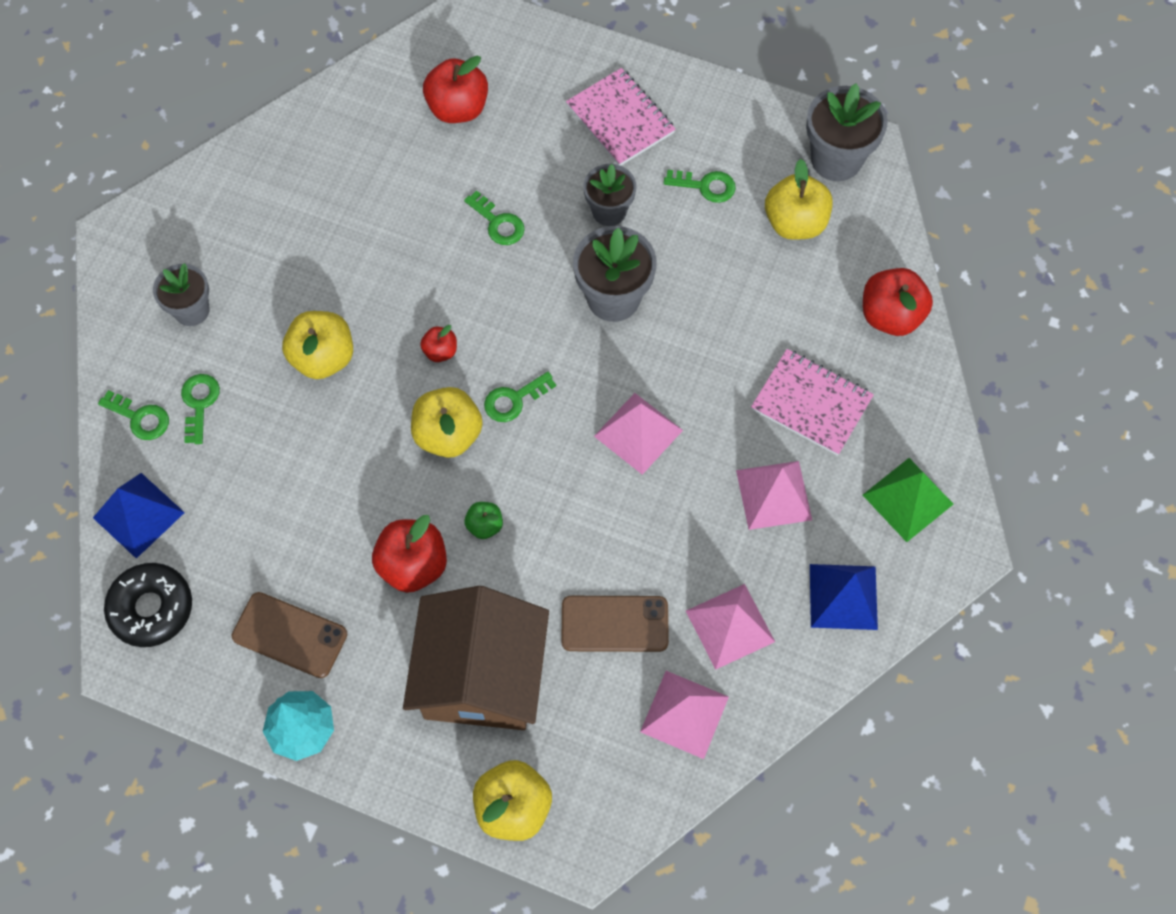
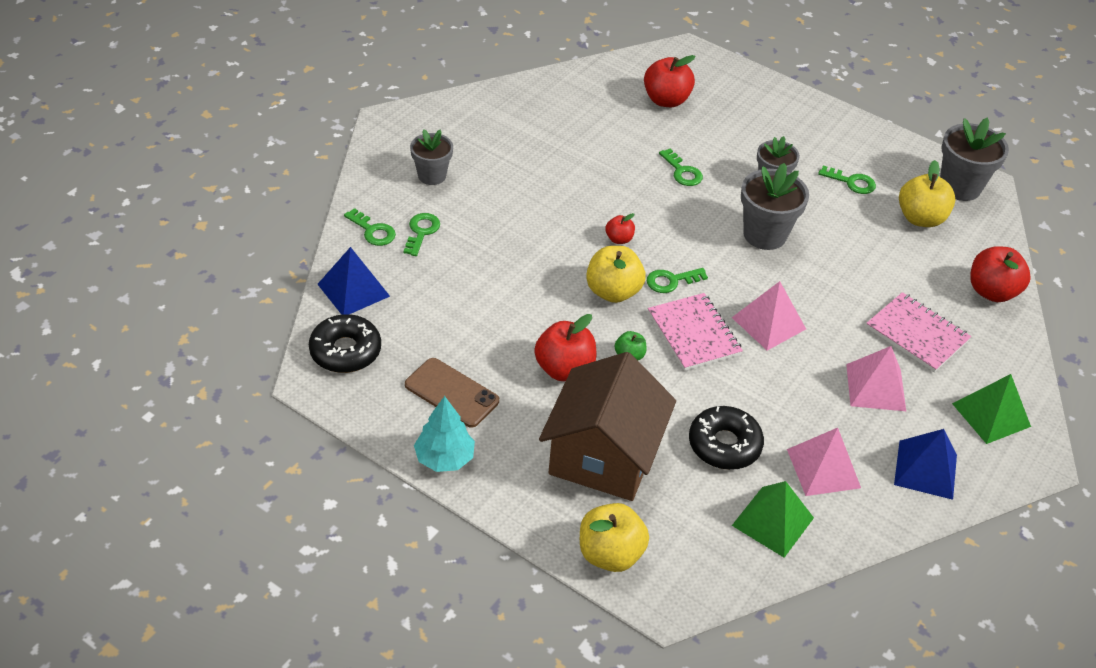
camera: 10 degrees right, 20 degrees down
yellow apple [282,311,353,379] -> none
brown phone [561,596,669,652] -> black donut [689,406,764,470]
pink notebook [566,68,675,166] -> pink notebook moved to [648,293,743,371]
pink pyramid [640,671,729,759] -> green pyramid [732,481,814,558]

